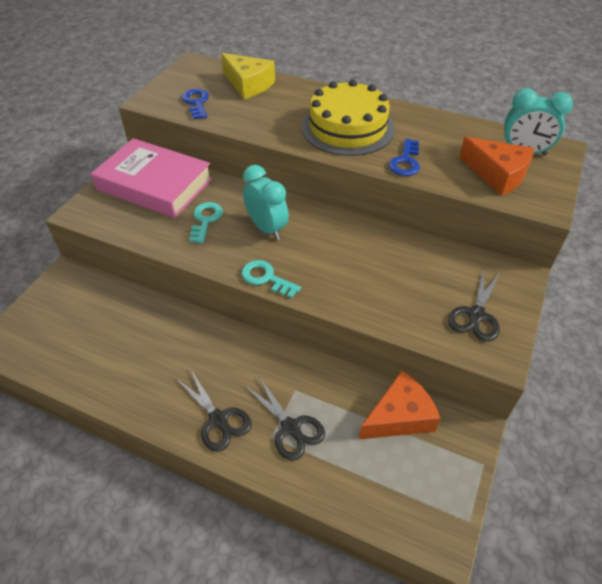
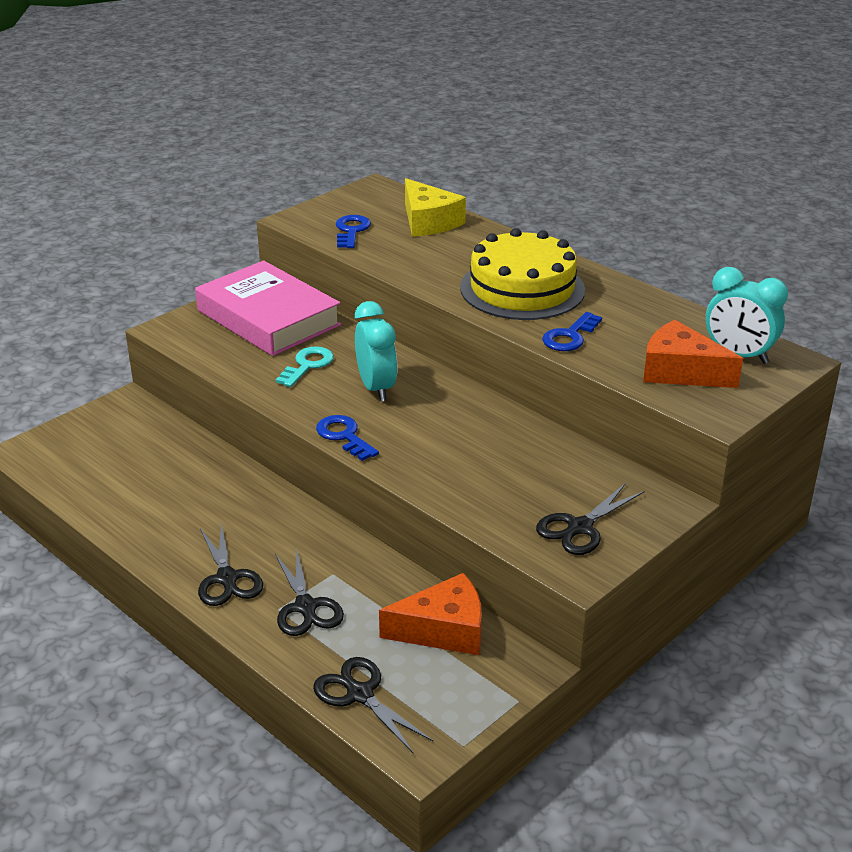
camera: 20 degrees right, 15 degrees down
turquoise key [241,260,301,298] -> blue key [316,415,379,461]
orange cheese [459,137,535,196] -> orange cheese turned 150 degrees clockwise [643,320,743,388]
none -> black scissors [313,657,433,754]

